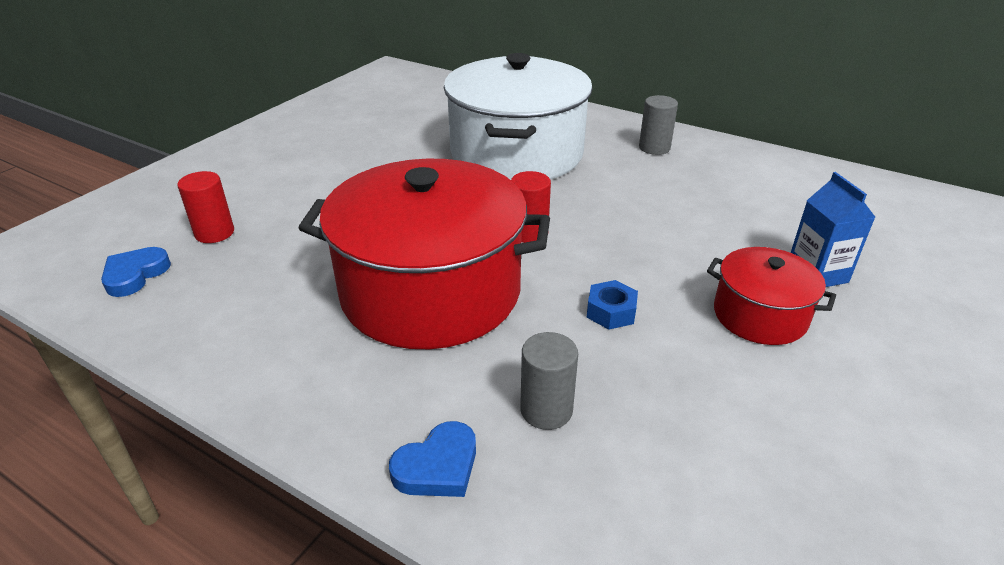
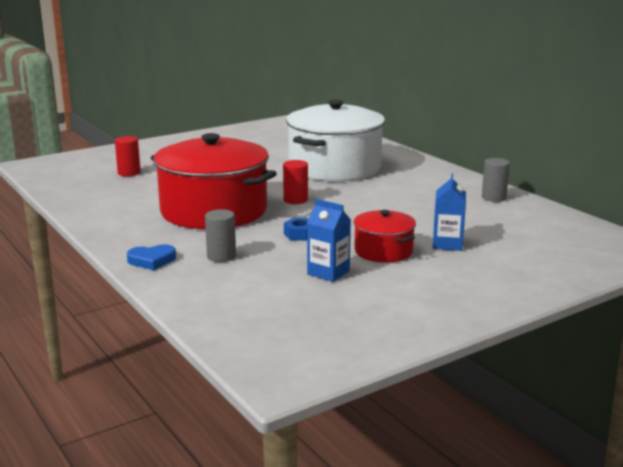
camera: 25 degrees right, 15 degrees down
blue heart [101,247,171,297] -> none
grey cylinder [639,95,678,155] -> grey cylinder moved to [482,158,510,202]
none -> blue carton [307,199,351,282]

